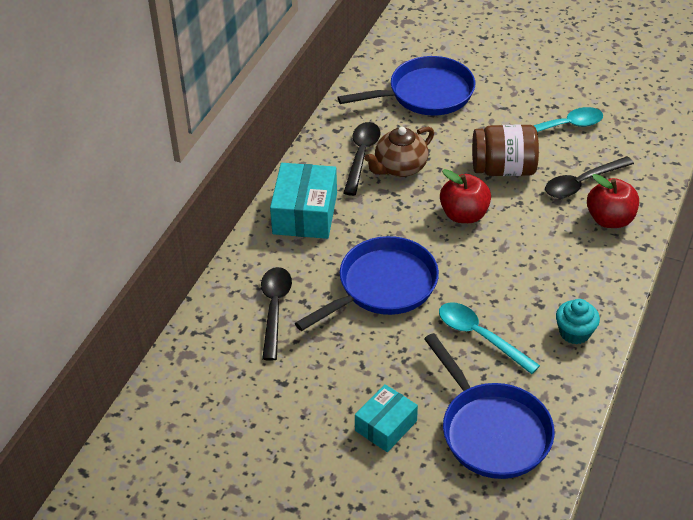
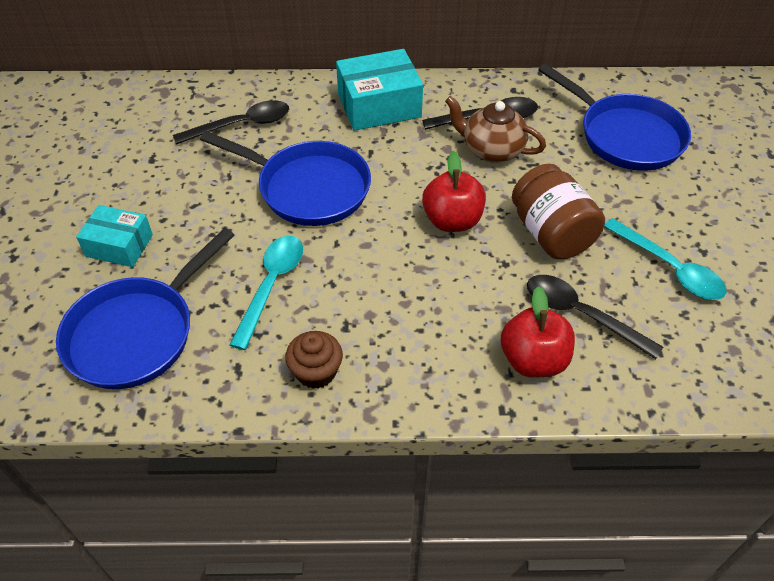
camera: 65 degrees right, 5 degrees up
turquoise cupcake [556,299,600,344] -> brown cupcake [285,331,343,389]

